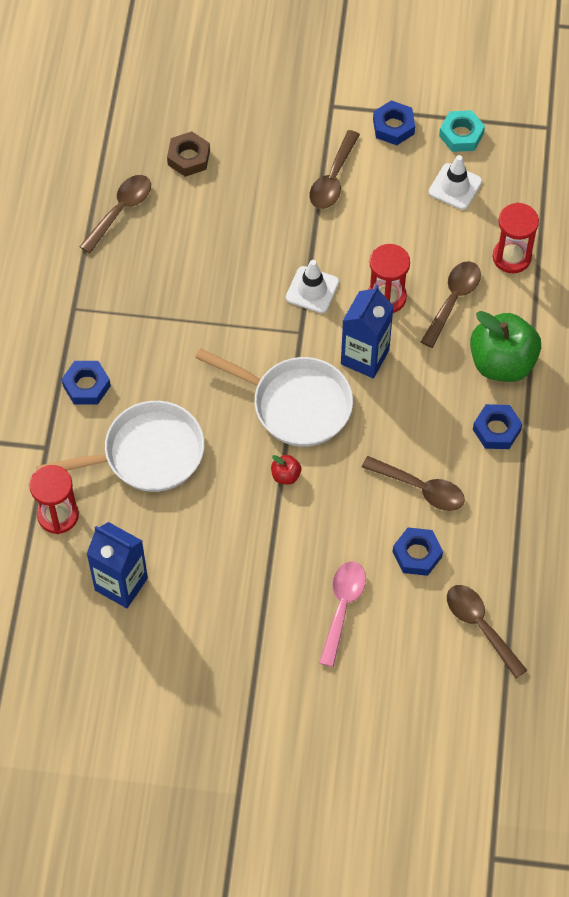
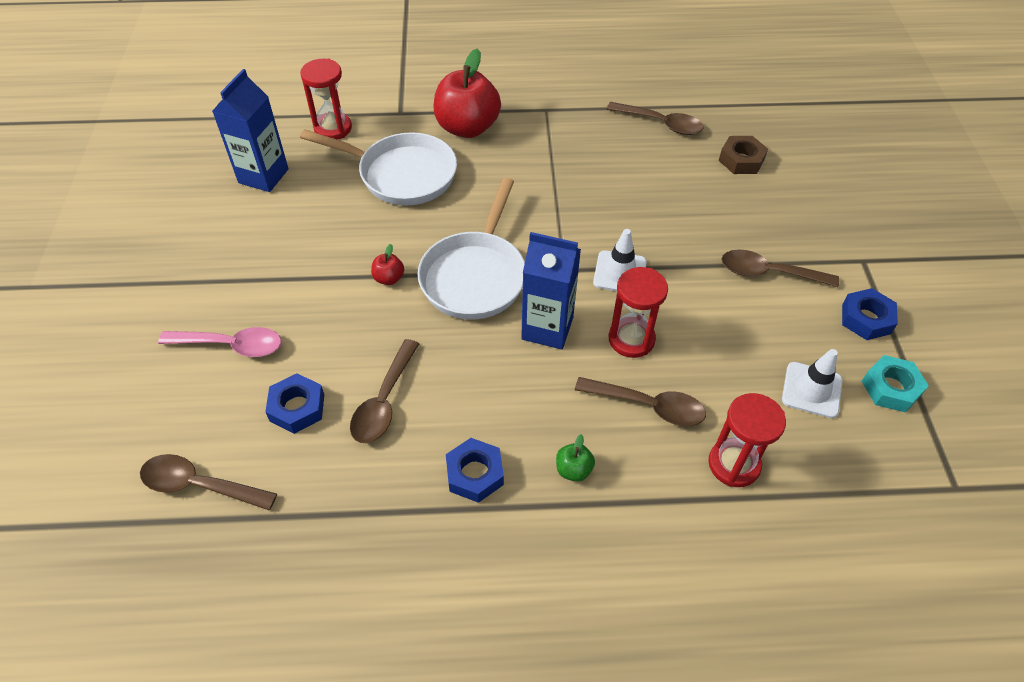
camera: 80 degrees right, 10 degrees down
white pan [36,401,204,492] -> white pan turned 45 degrees counterclockwise [300,129,457,205]
blue nut [62,361,111,405] -> red apple [433,49,501,138]
brown spoon [447,585,528,679] -> brown spoon turned 120 degrees counterclockwise [140,454,277,511]
green apple [470,311,541,382] -> green apple [556,434,595,482], size x0.42

